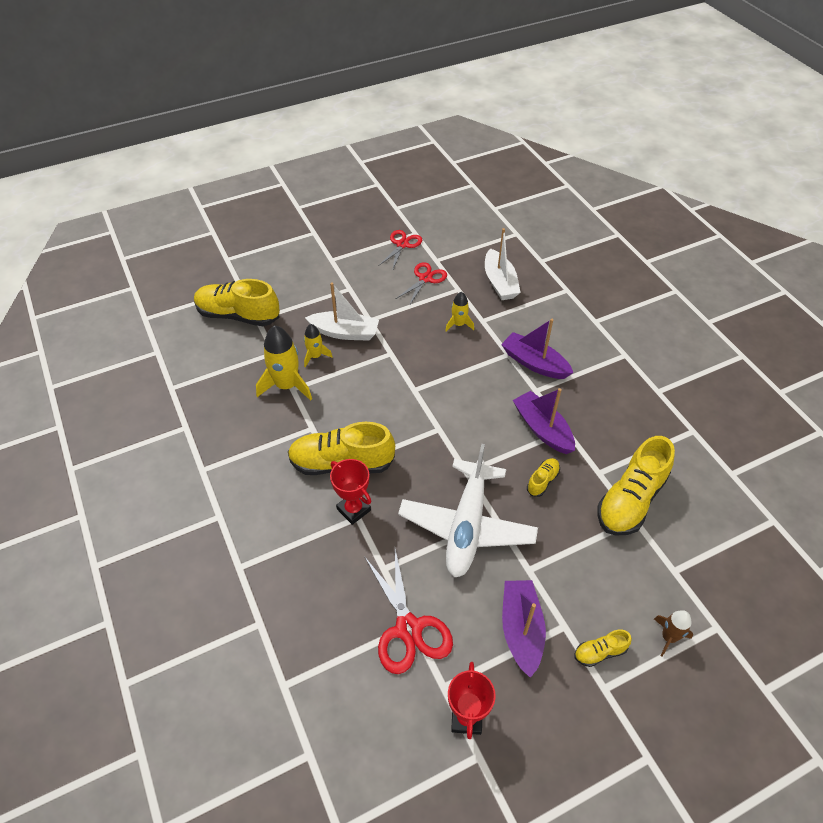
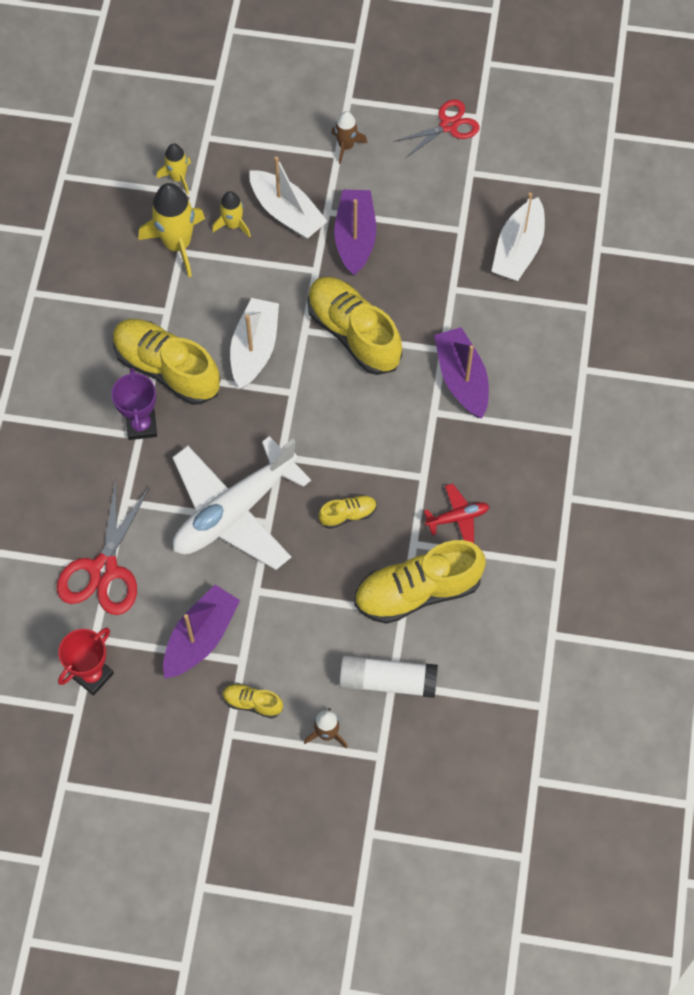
camera: 35 degrees right, 15 degrees up
yellow shoe [194,279,280,326] -> yellow shoe moved to [307,277,402,375]
red trophy [330,459,371,525] -> purple trophy [111,367,157,440]
red scissors [396,262,447,306] -> none
yellow rocket [445,292,474,331] -> yellow rocket moved to [157,143,191,195]
purple boat [513,388,575,454] -> purple boat moved to [334,190,376,276]
none -> white boat [230,298,279,389]
none -> brown rocket [331,111,367,164]
none -> white glue stick [339,655,438,698]
none -> red plane [424,484,489,543]

